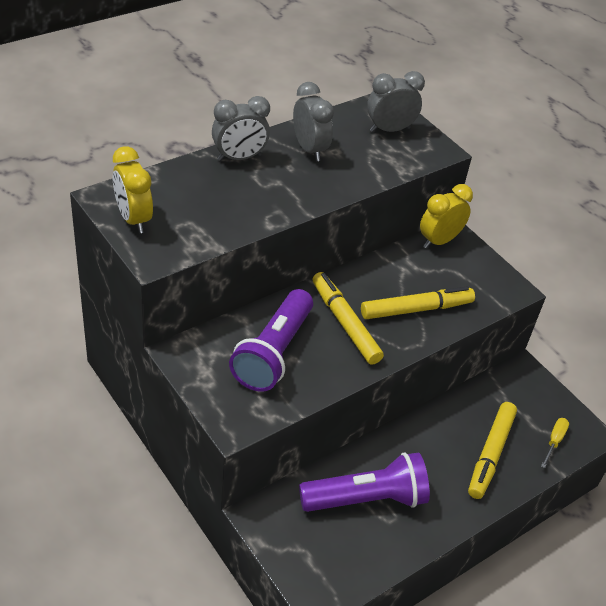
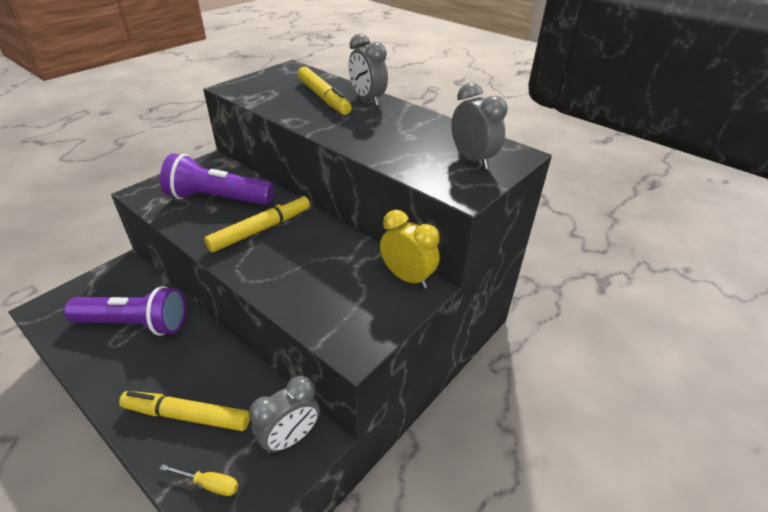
camera: 80 degrees right, 5 degrees down
yellow clock [113,146,153,233] -> none
grey clock [293,82,334,161] -> grey clock moved to [249,376,320,454]
purple flashlight [299,452,430,512] -> purple flashlight turned 60 degrees counterclockwise [64,286,186,336]
yellow marker [361,286,475,319] -> yellow marker moved to [297,67,352,115]

